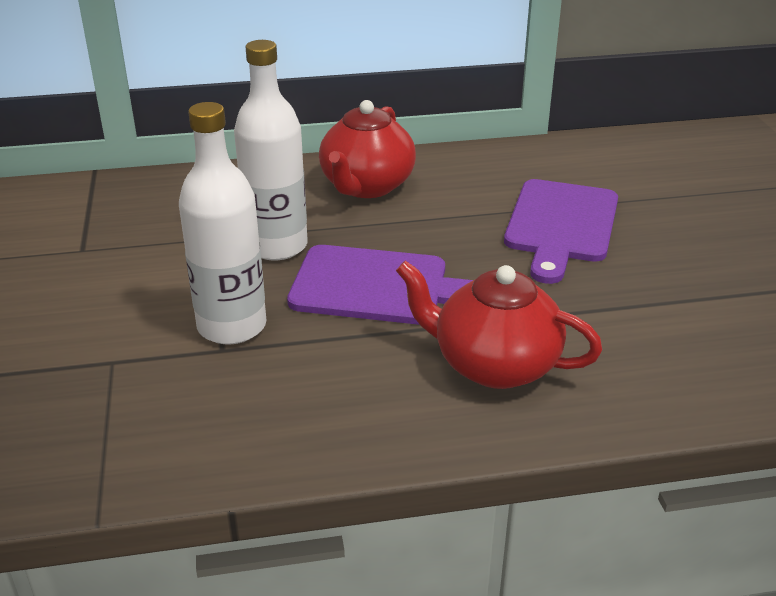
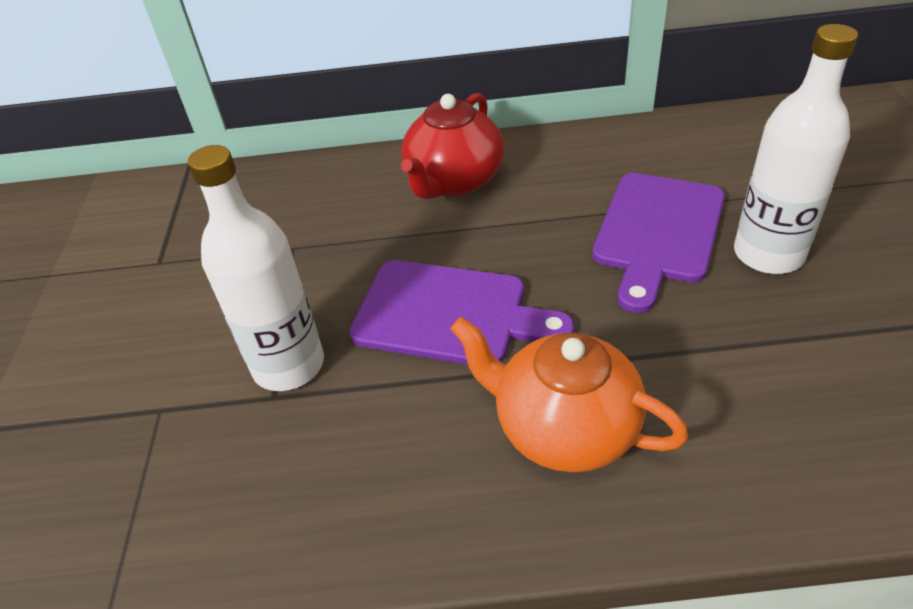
camera: 10 degrees right, 10 degrees up
white bottle [234,40,308,260] -> white bottle moved to [734,24,858,274]
red teapot [396,261,602,389] -> orange teapot [450,317,688,472]

